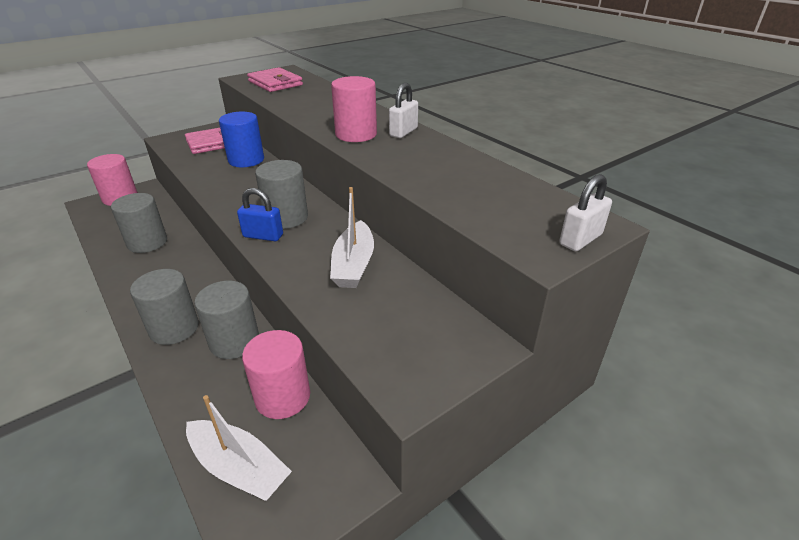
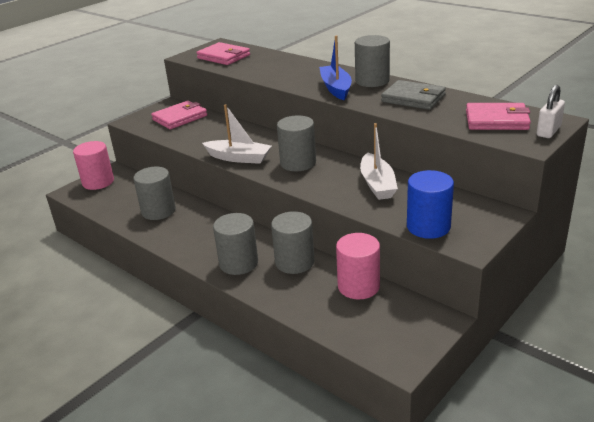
camera: 10 degrees left, 5 degrees down
white boat [186,395,292,501] -> white boat moved to [202,104,272,164]
blue cylinder [219,112,264,167] -> blue cylinder moved to [407,170,454,239]
blue padlock [237,188,283,241] -> none
pink cylinder [331,76,377,142] -> blue boat [319,35,352,100]
white padlock [389,83,418,138] -> grey cylinder [355,35,390,87]
none -> grey wallet [381,80,446,110]
none -> pink wallet [466,103,531,130]

